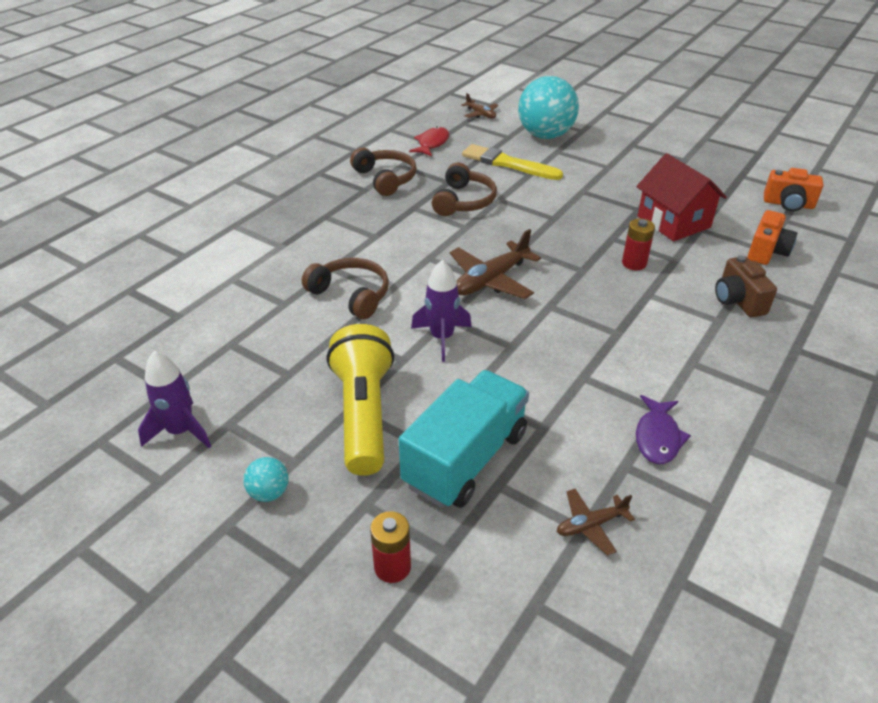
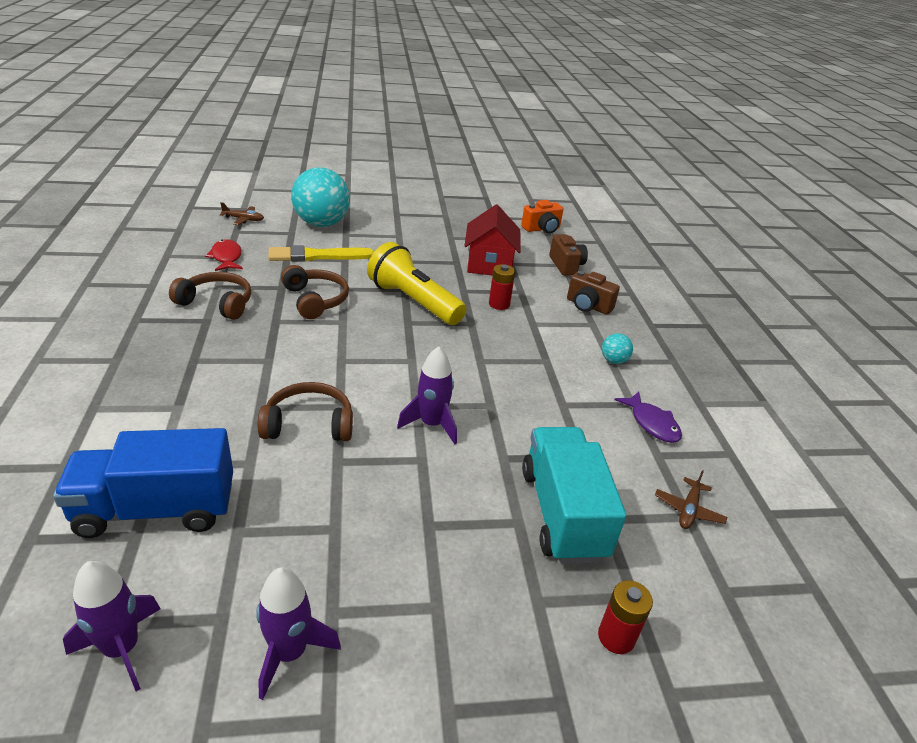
camera: 45 degrees left, 5 degrees down
turquoise ball [243,457,289,502] -> turquoise ball moved to [602,333,633,364]
yellow flashlight [327,324,394,476] -> yellow flashlight moved to [367,242,466,325]
brown plane [450,229,541,299] -> none
red house [636,153,727,241] -> red house turned 75 degrees clockwise [464,205,521,275]
orange camera [748,210,797,265] -> brown camera [549,234,588,276]
none -> blue truck [53,428,233,538]
none -> purple rocket [63,561,161,691]

